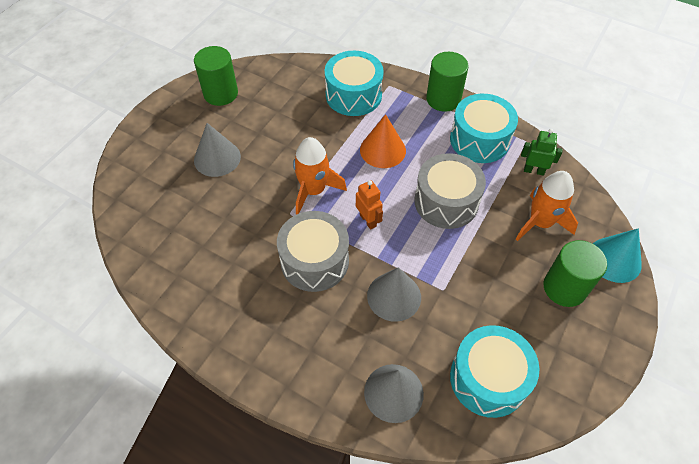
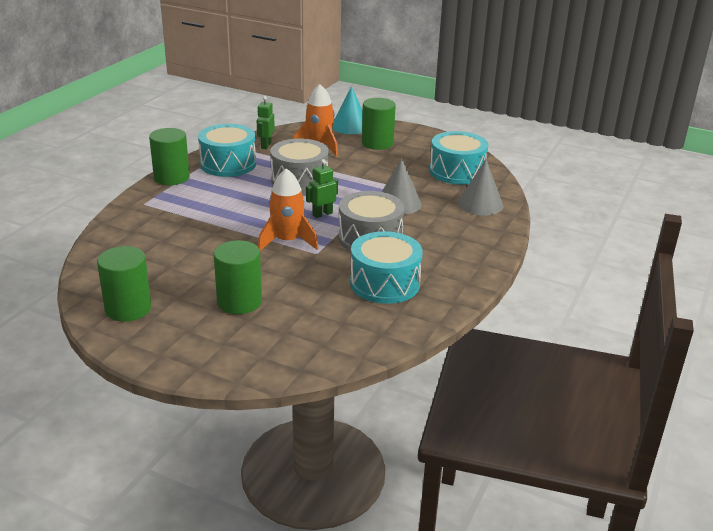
camera: 95 degrees left, 25 degrees down
grey cone [194,123,241,177] -> green cylinder [214,240,262,314]
turquoise drum [325,51,384,116] -> turquoise drum moved to [350,231,423,304]
orange robot [356,180,383,230] -> green robot [306,159,338,218]
orange cone [360,114,406,168] -> none

